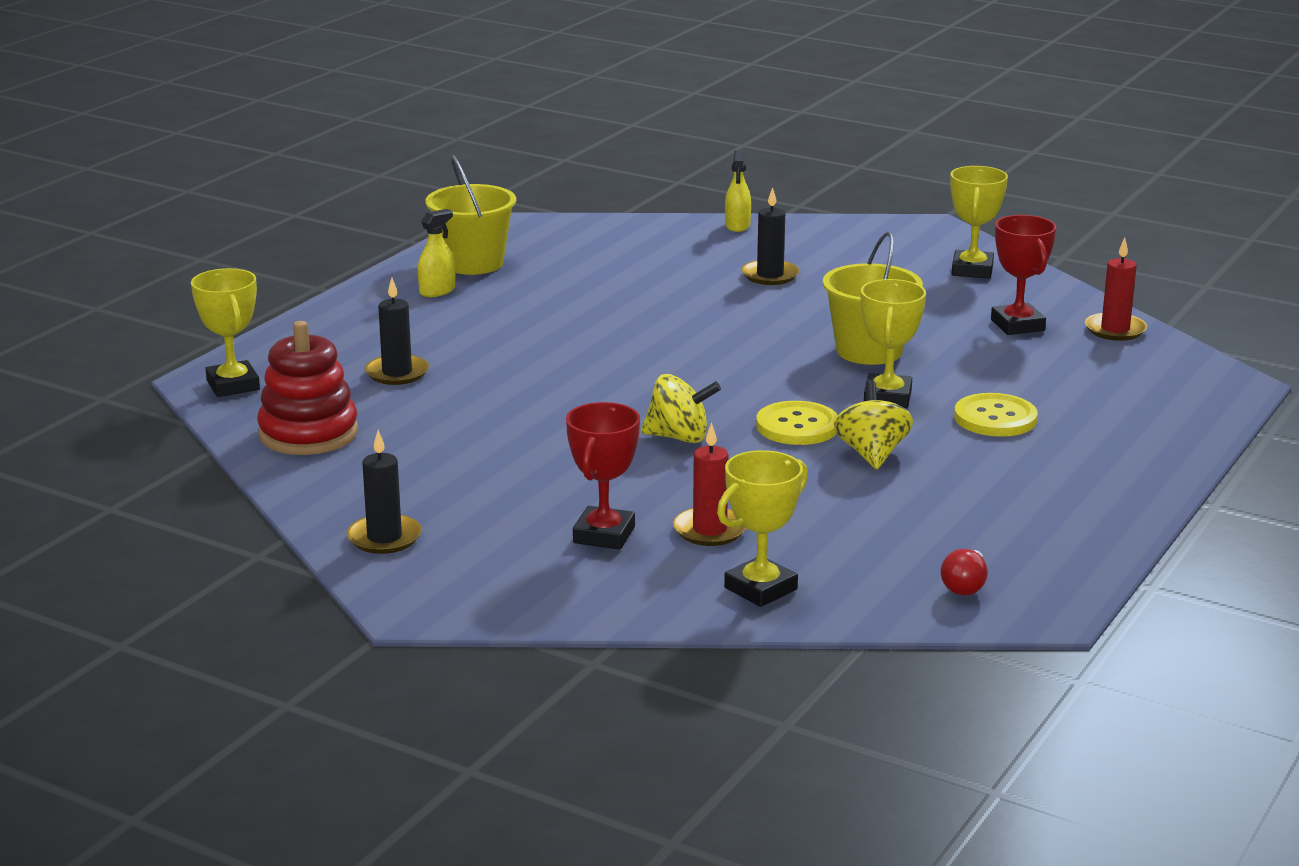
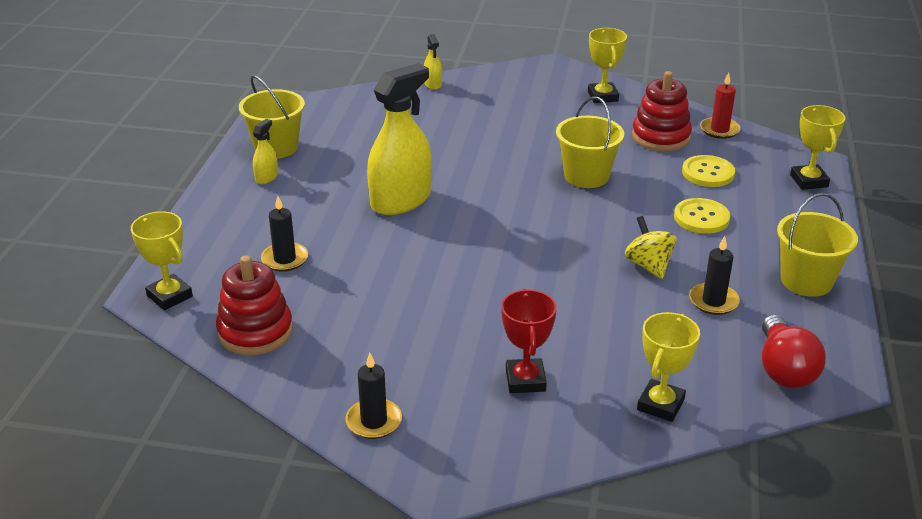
camera: 20 degrees left, 10 degrees up
yellow spinning top [641,374,721,443] -> none
red candle [673,422,746,546] -> none
black candle [741,187,799,285] -> black candle moved to [689,236,740,315]
yellow button [756,401,838,445] -> yellow button moved to [682,155,735,187]
yellow trophy [861,279,926,408] -> yellow trophy moved to [790,105,845,190]
red light bulb [941,549,988,595] -> red light bulb [762,315,826,388], size x1.89
red trophy [991,215,1057,335] -> red stacking toy [632,71,692,151]
none -> yellow spray bottle [367,63,431,215]
none -> yellow bucket [777,193,858,297]

